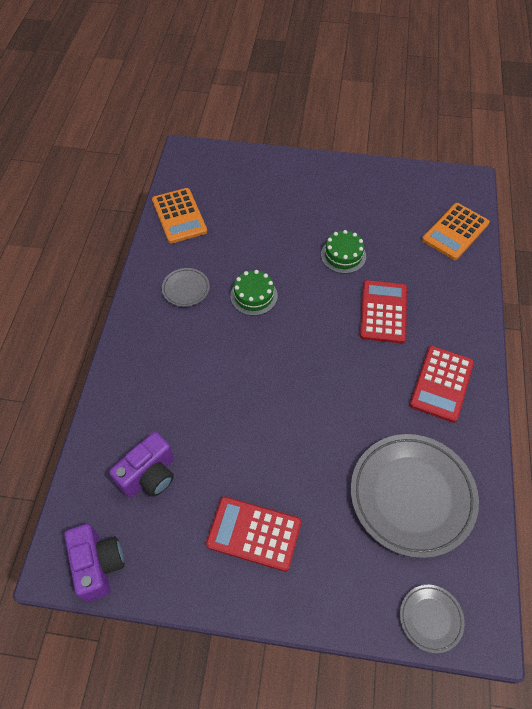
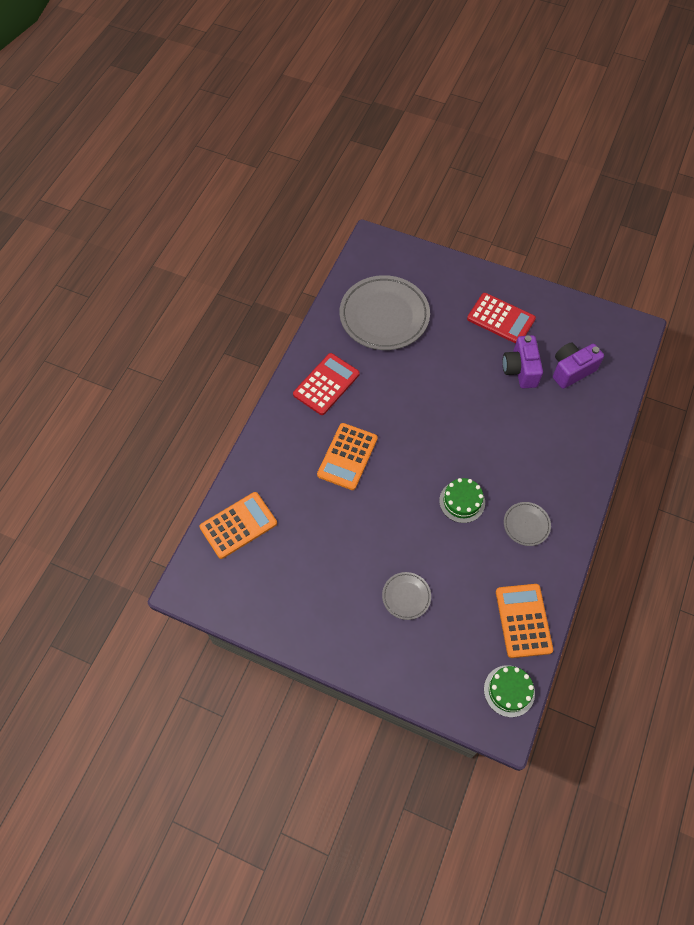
camera: 165 degrees left, 5 degrees up
purple camera [64,524,125,602] -> purple camera moved to [503,335,543,388]
green cake [321,230,366,274] -> green cake moved to [484,665,535,717]
red calculator [360,280,407,343] -> orange calculator [317,423,378,490]
grey plate [400,585,465,653] -> grey plate moved to [382,572,431,620]

